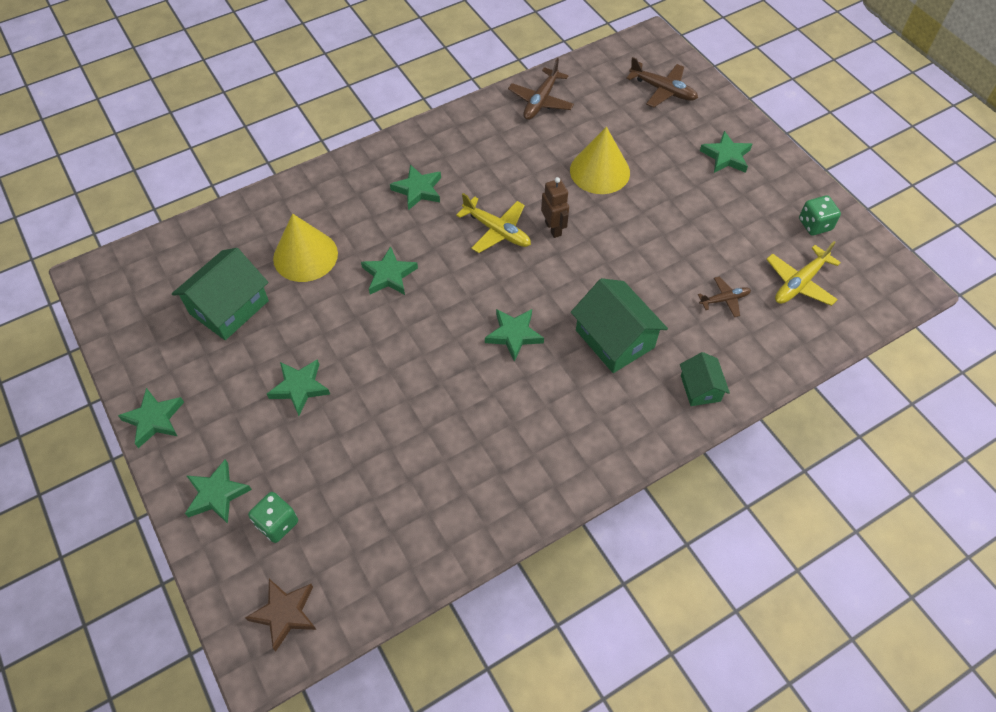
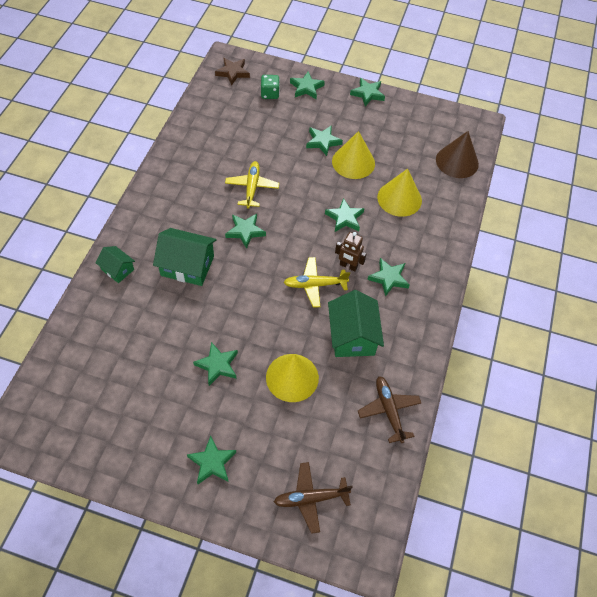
camera: 135 degrees right, 0 degrees up
green house [172,248,269,340] -> green house moved to [328,290,384,357]
brown robot [541,177,569,238] -> brown robot moved to [335,232,367,272]
brown plane [698,276,751,317] -> none
yellow plane [766,241,841,306] -> yellow plane moved to [225,161,279,208]
green dice [799,195,841,236] -> none
none -> green star [193,342,238,386]
none -> yellow cone [332,131,375,179]
none -> brown cone [436,131,479,178]

